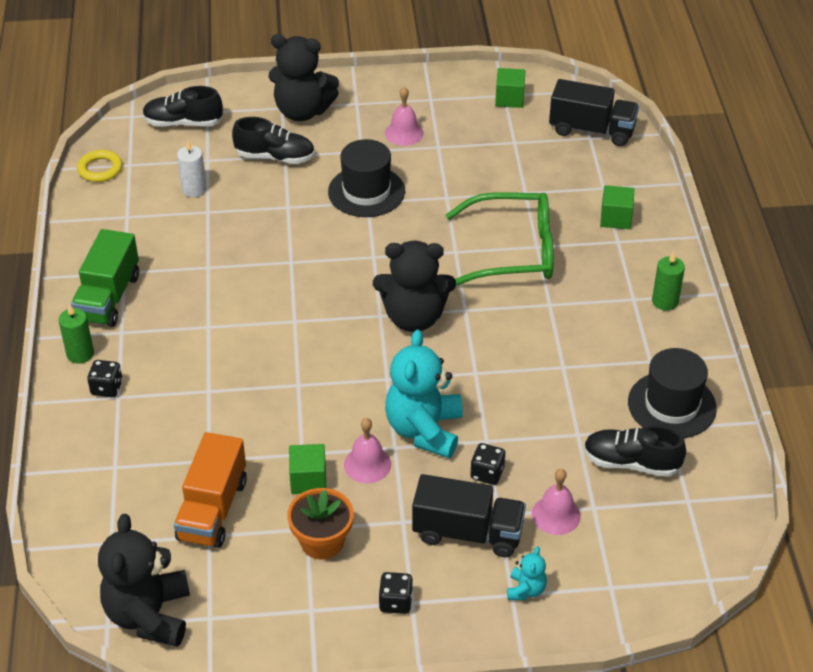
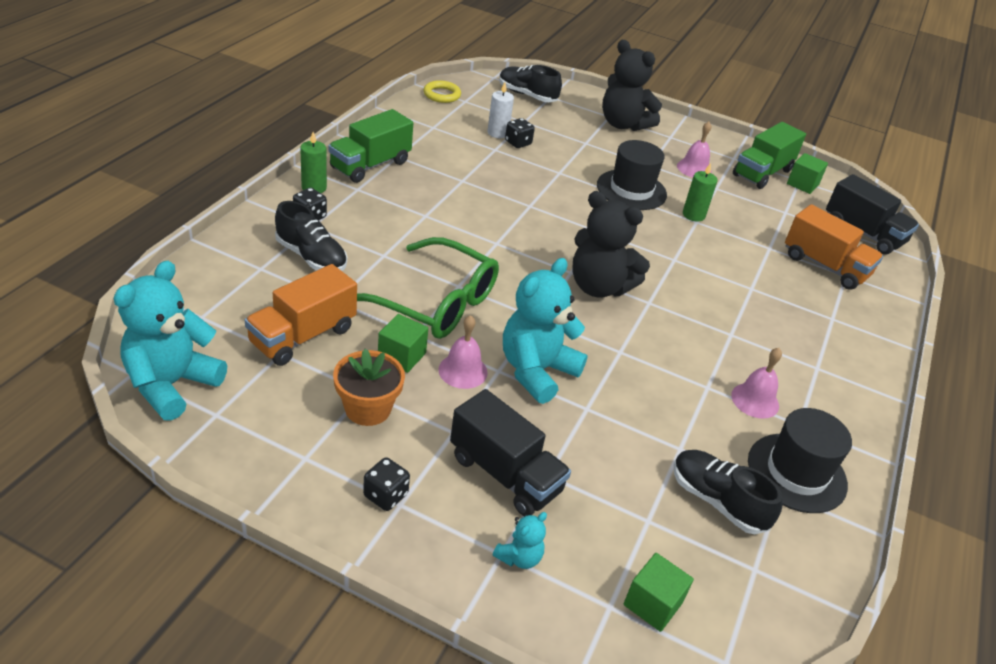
camera: 25 degrees right, 5 degrees down
black teddy bear [98,514,190,647] -> turquoise teddy bear [114,261,227,421]
black shoe [232,117,315,164] -> black shoe moved to [275,201,347,271]
green glasses [446,192,554,286] -> green glasses moved to [357,237,499,339]
black dice [470,443,505,485] -> black dice moved to [505,118,535,148]
pink bell [532,469,581,535] -> pink bell moved to [731,348,782,419]
green cube [600,185,634,229] -> green cube moved to [624,553,694,632]
green candle [652,251,685,311] -> green candle moved to [683,163,718,222]
none -> green truck [733,122,806,189]
none -> orange truck [785,204,883,290]

